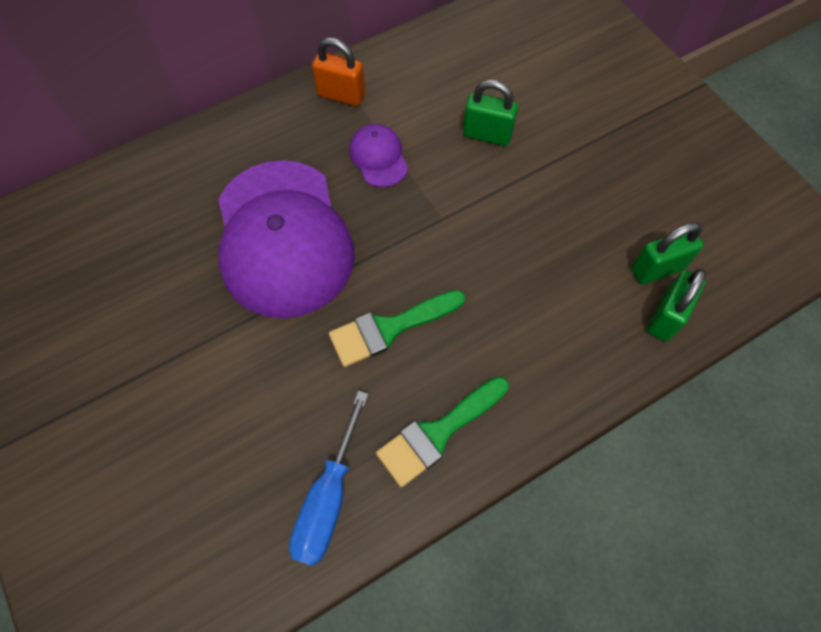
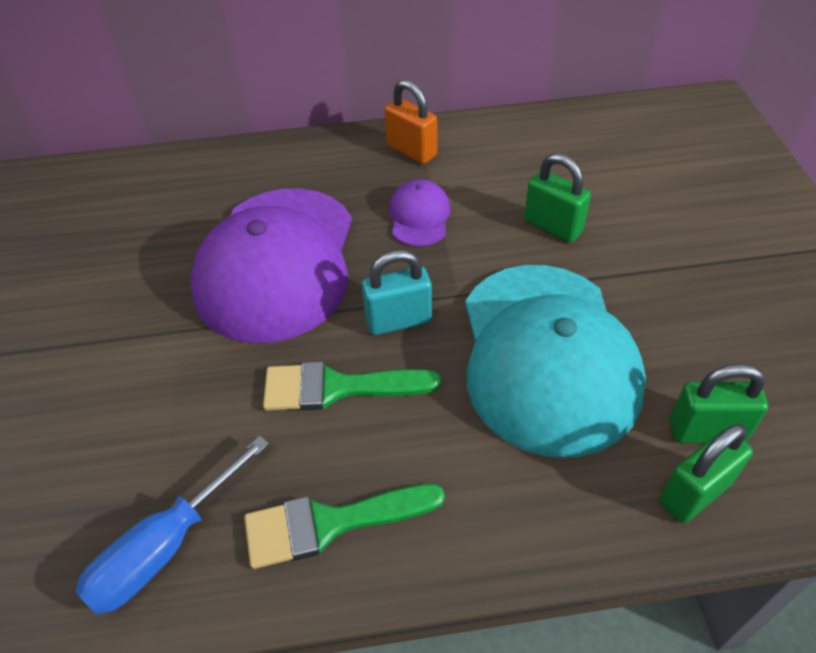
camera: 25 degrees right, 15 degrees down
none -> turquoise padlock [362,250,432,335]
none -> turquoise cap [465,265,646,458]

